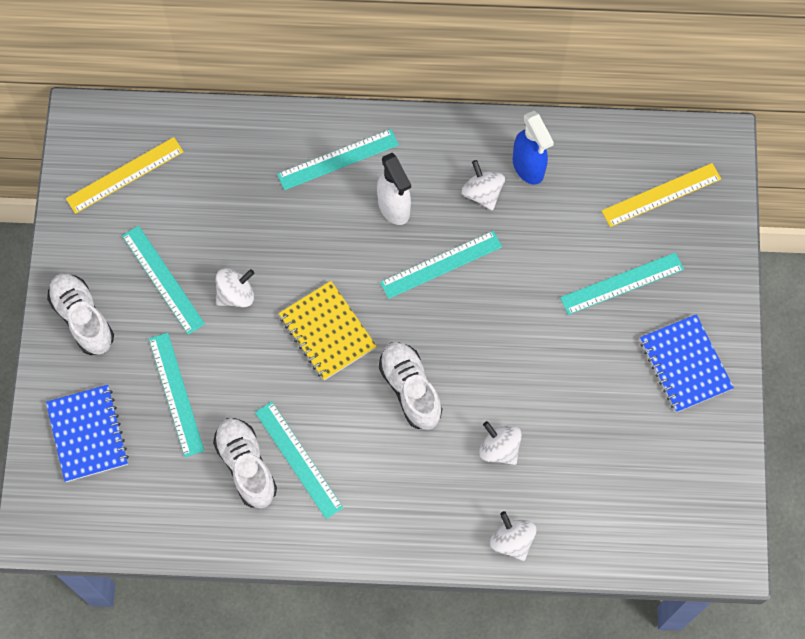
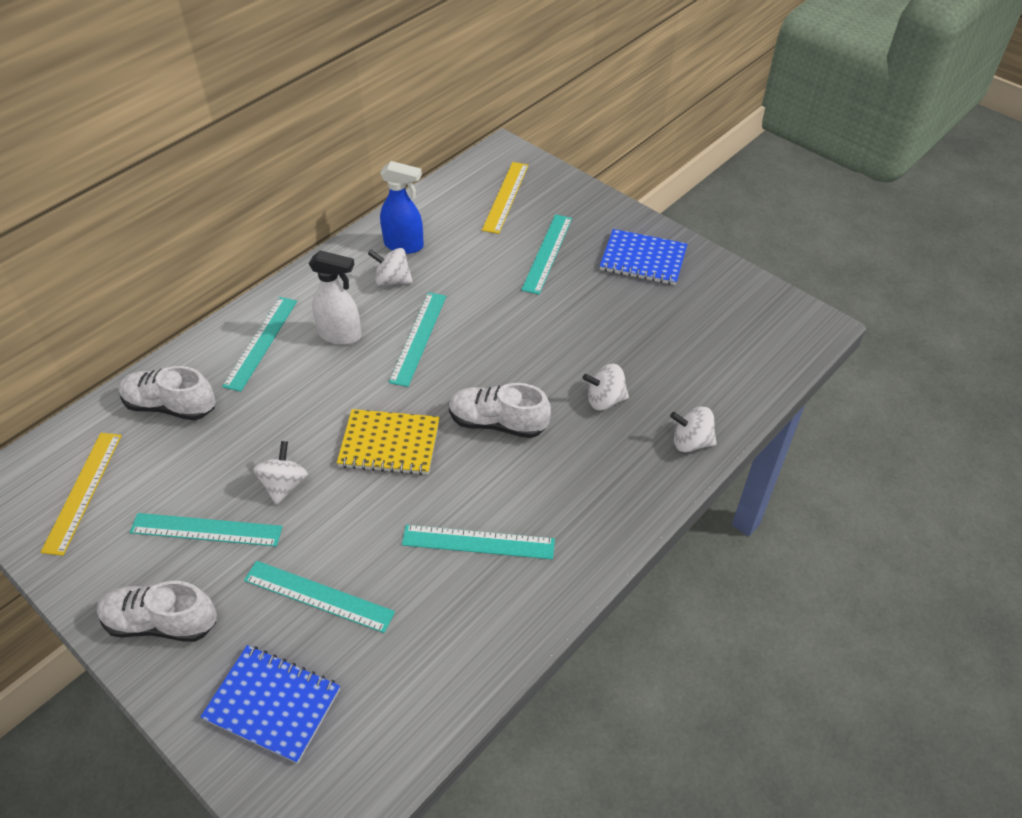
camera: 50 degrees left, 20 degrees down
white shoe [213,418,277,508] -> white shoe moved to [118,366,216,421]

